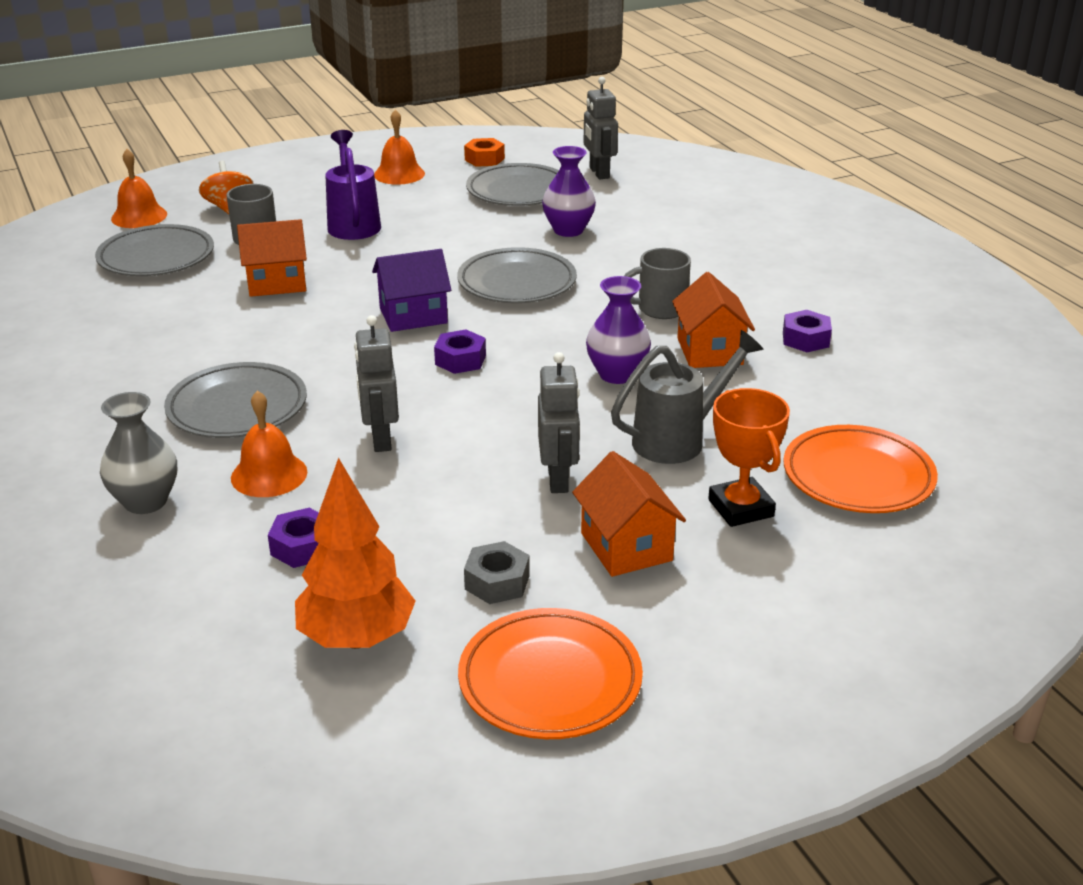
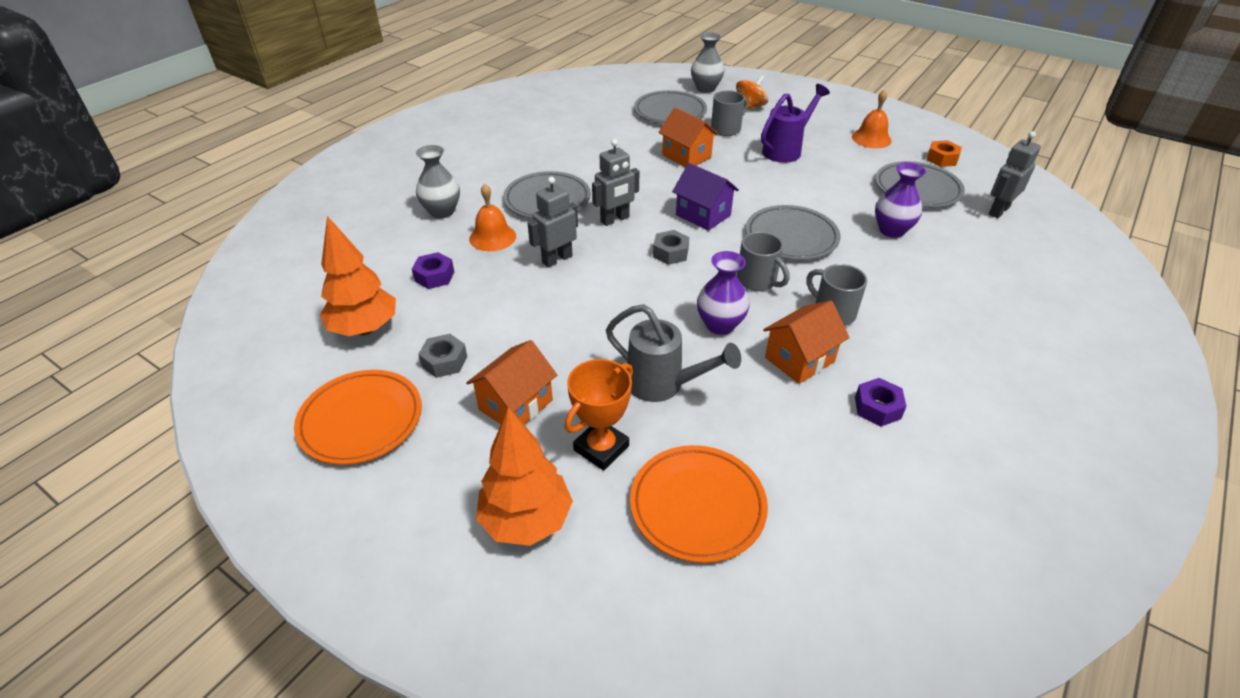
camera: 60 degrees right, 10 degrees up
orange bell [111,149,167,228] -> grey vase [691,32,724,93]
purple nut [434,330,486,374] -> grey nut [653,230,689,265]
grey robot [538,352,580,493] -> grey robot moved to [592,139,640,226]
none -> orange tree [476,407,573,546]
none -> grey mug [737,232,790,291]

